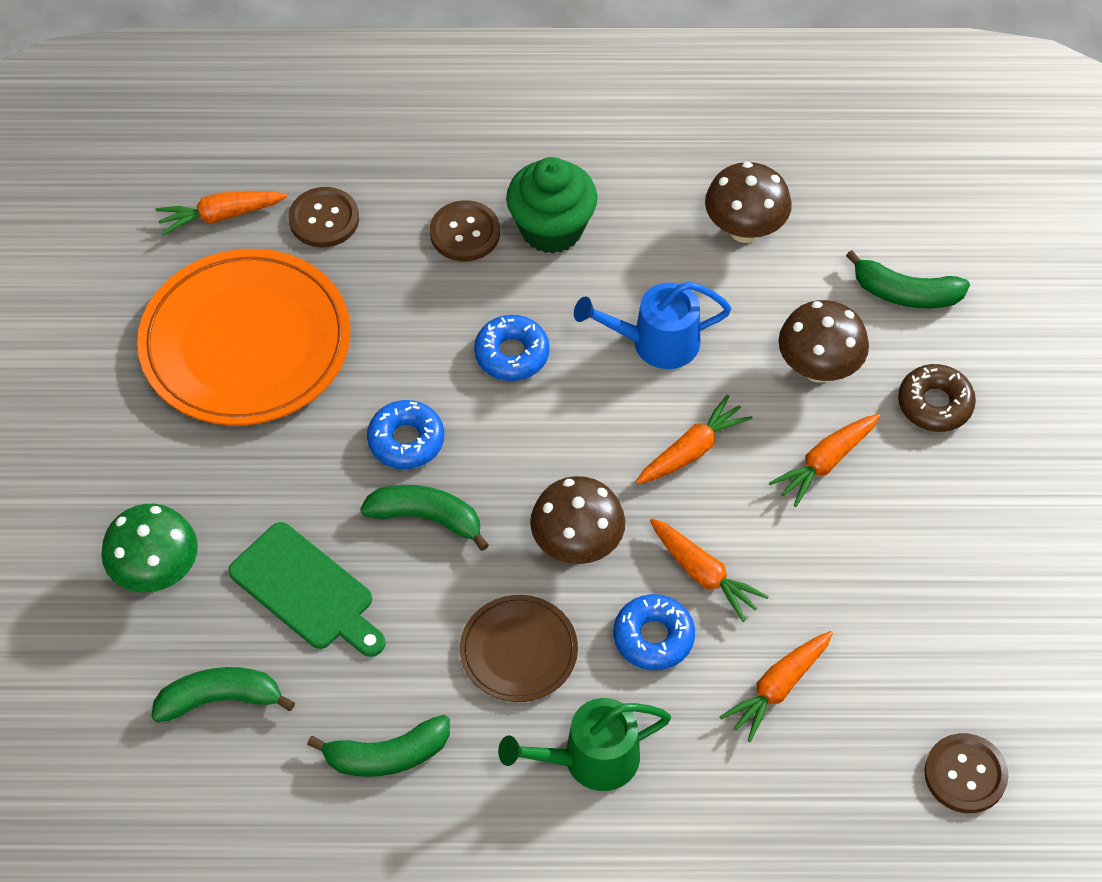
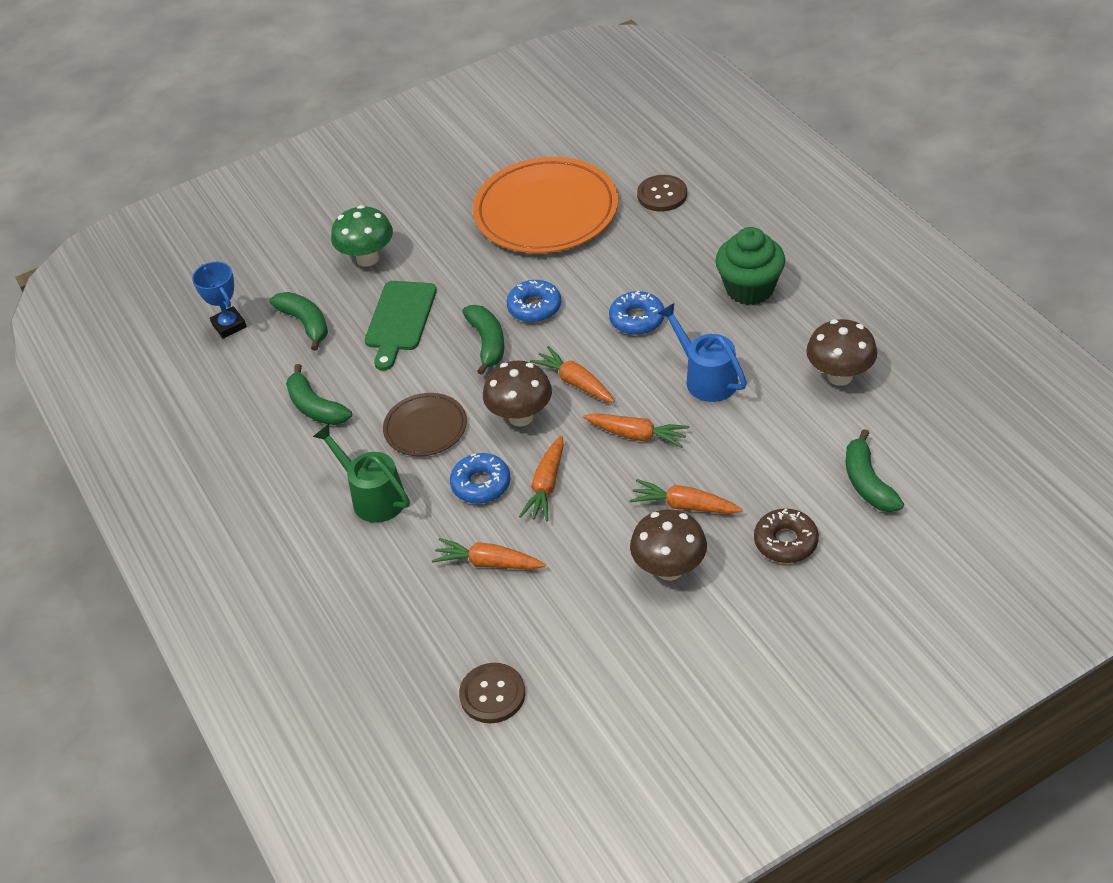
camera: 65 degrees right, 10 degrees down
orange carrot [155,191,287,236] -> orange carrot moved to [530,346,615,403]
brown button [430,200,500,261] -> none
brown mushroom [778,300,869,383] -> brown mushroom moved to [630,509,707,581]
none -> blue trophy [192,262,247,338]

